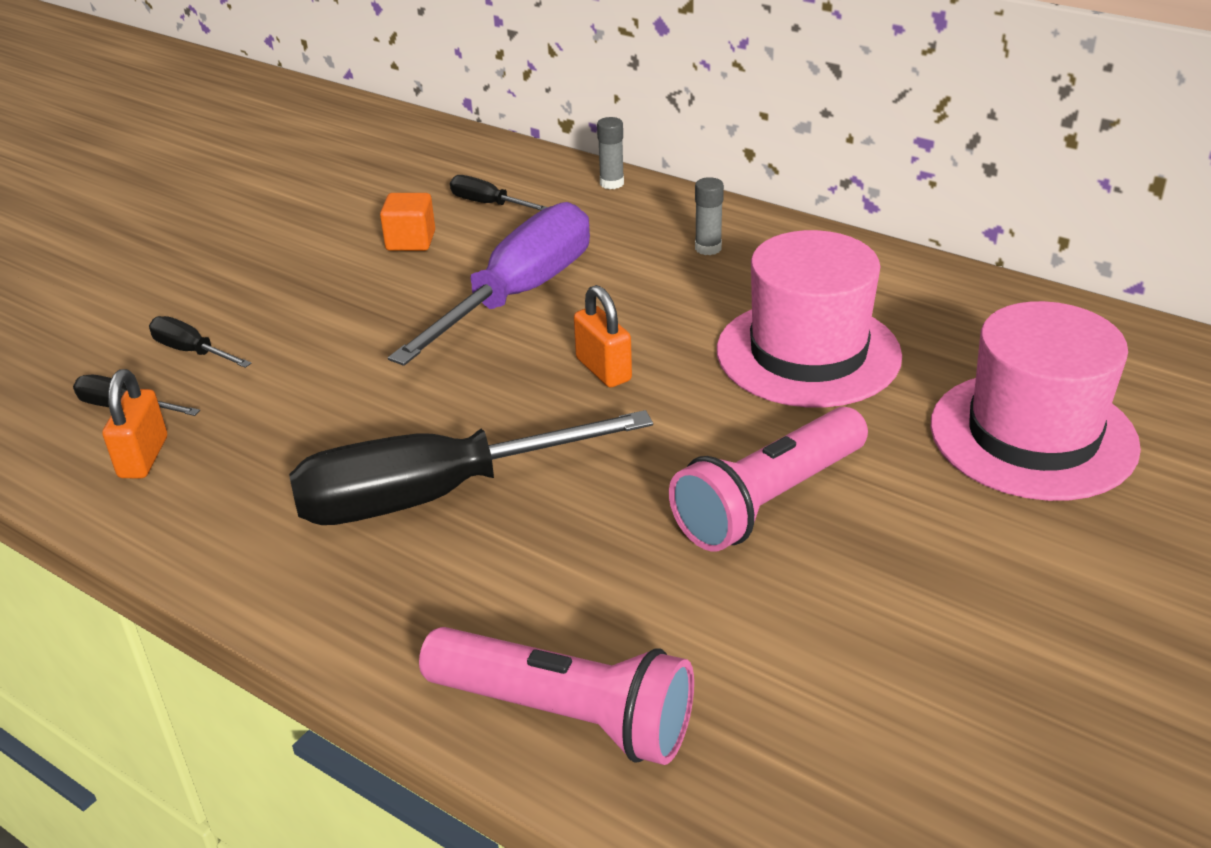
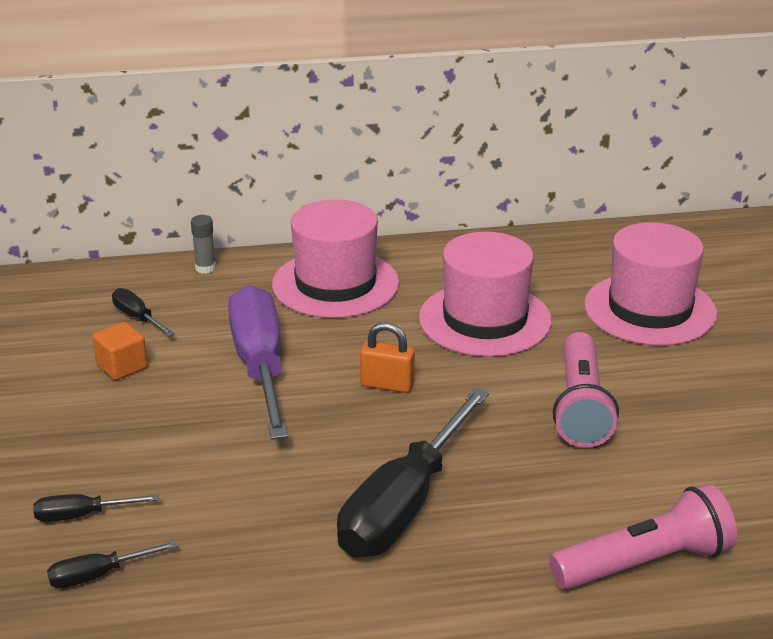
camera: 45 degrees left, 5 degrees down
orange padlock [102,369,167,478] -> none
black screwdriver [450,175,548,210] -> black screwdriver turned 60 degrees clockwise [112,288,175,336]
grey glue stick [695,177,724,255] -> pink hat [272,200,399,318]

